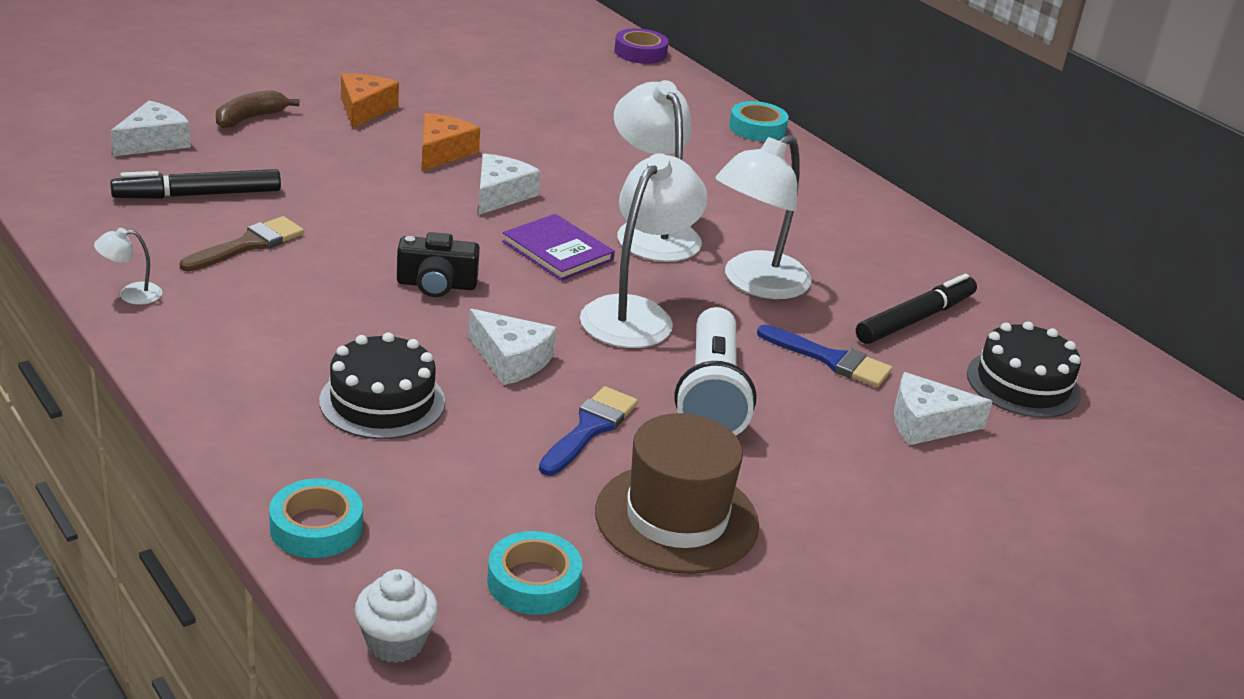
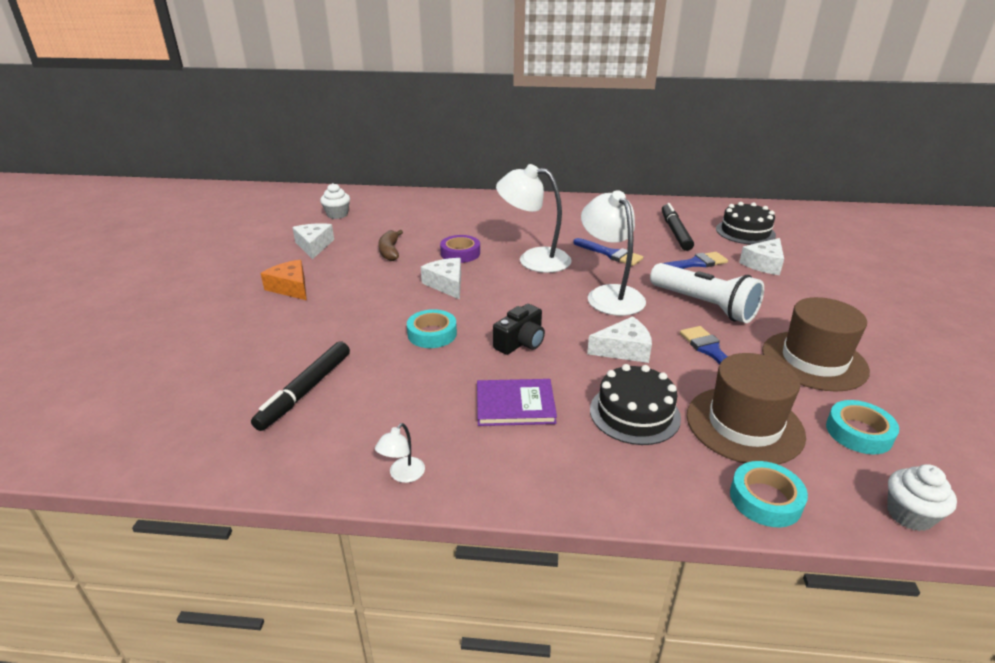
camera: 45 degrees left, 0 degrees up
white cheese [111,100,191,156] -> white cheese moved to [292,223,334,259]
brown brush [180,216,304,272] -> none
brown banana [216,90,299,128] -> brown banana moved to [378,230,403,261]
orange cheese [422,113,480,171] -> none
purple book [502,214,615,281] -> purple book moved to [477,379,557,426]
purple tape [614,28,669,64] -> purple tape moved to [440,235,480,263]
white lamp [715,135,812,299] -> blue brush [573,238,643,266]
turquoise tape [729,101,789,141] -> turquoise tape moved to [407,309,457,348]
none -> white cupcake [320,183,350,219]
none -> brown hat [687,353,806,464]

